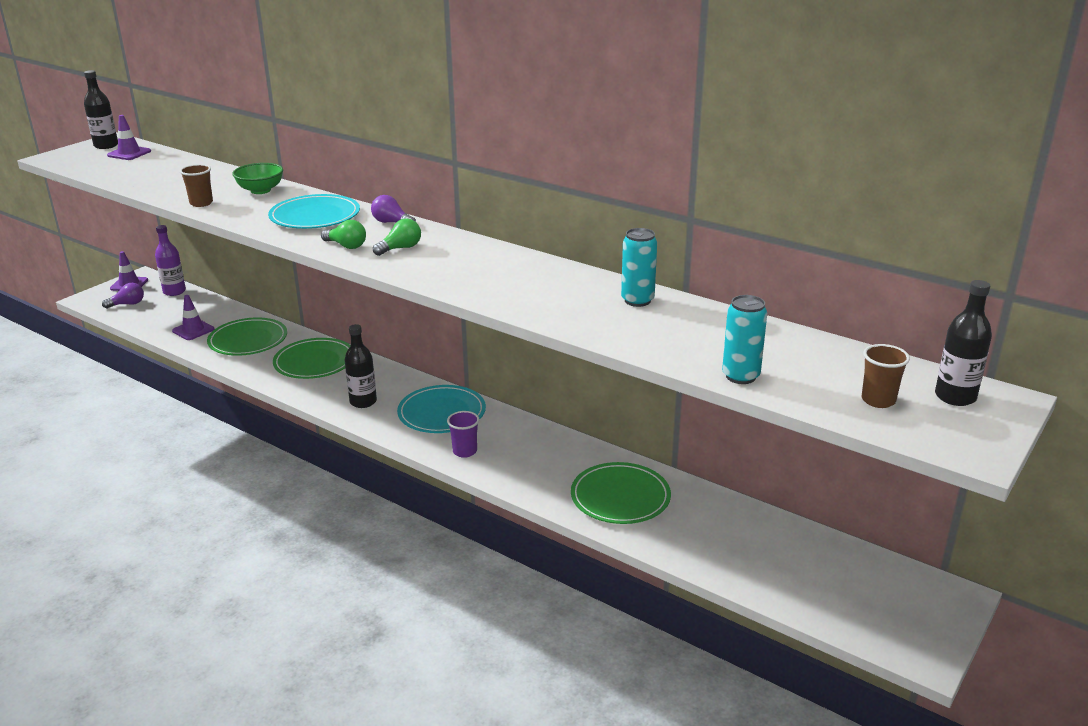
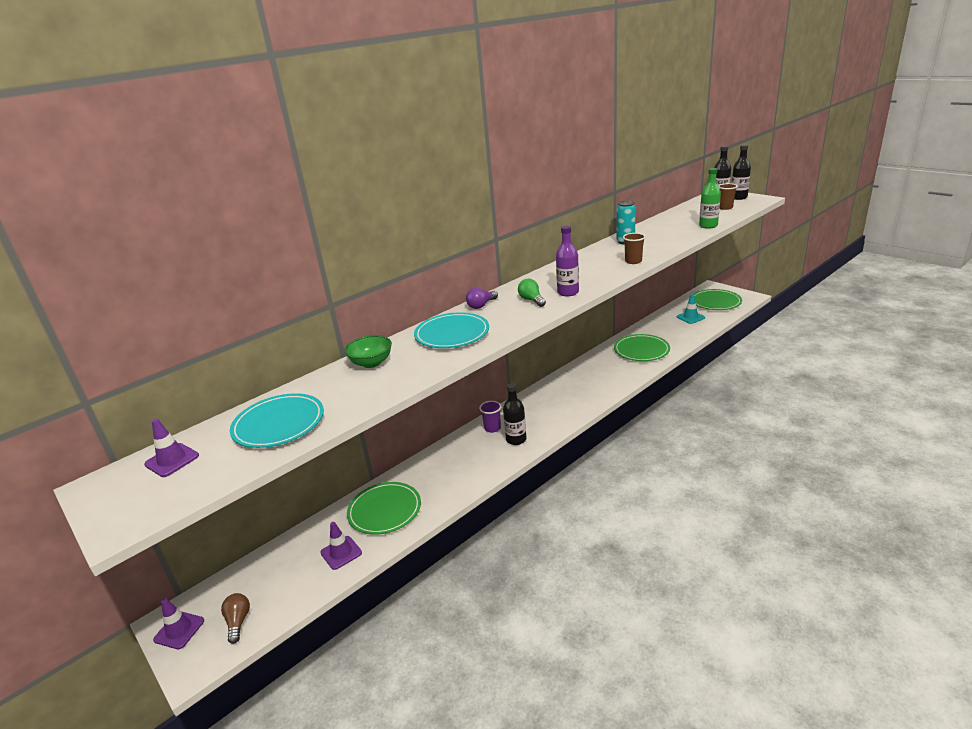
camera: 75 degrees left, 0 degrees up
black bottle [84,70,118,149] -> black bottle moved to [732,145,751,200]
purple light bulb [102,283,144,309] -> brown light bulb [221,593,250,644]
purple bottle [155,225,186,296] -> purple bottle moved to [556,226,579,296]
brown cup [180,164,213,207] -> brown cup moved to [623,233,645,264]
green plate [273,338,351,379] -> green plate moved to [694,289,742,310]
green light bulb [321,220,366,249] -> none
turquoise plate [397,385,486,433] -> turquoise plate moved to [230,393,324,448]
purple cup [447,411,479,458] -> purple cup moved to [479,401,501,433]
turquoise can [722,295,767,384] -> green bottle [699,168,721,229]
none -> turquoise traffic cone [677,294,705,324]

